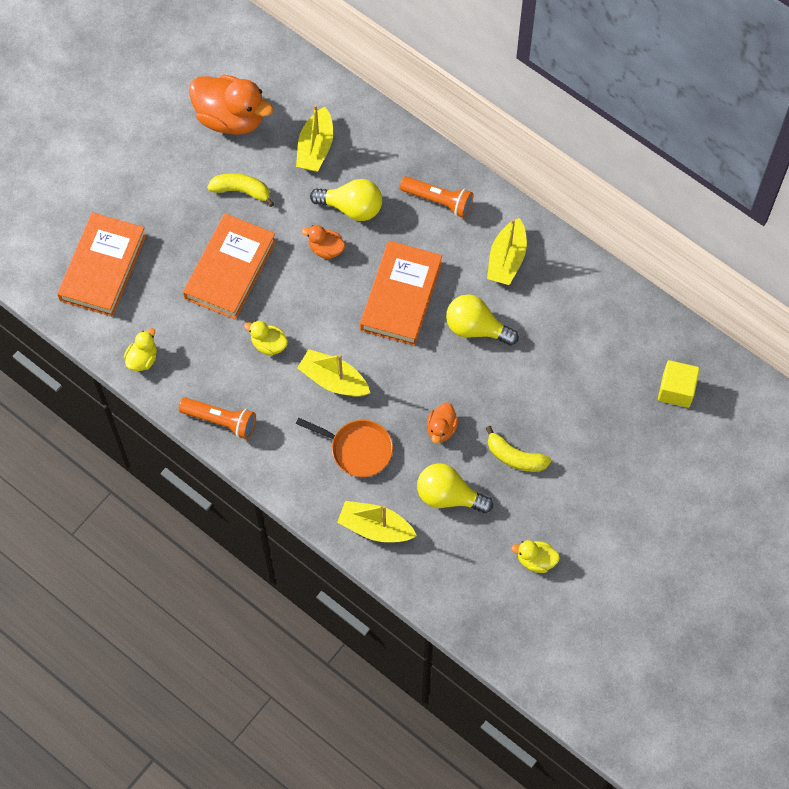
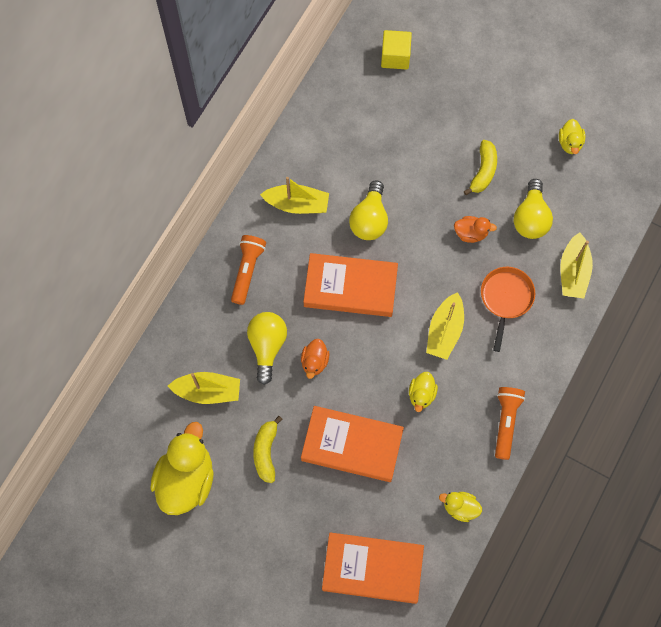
camera: 100 degrees left, 5 degrees up
orange duck [189,75,273,135] -> yellow duck [150,422,214,515]

